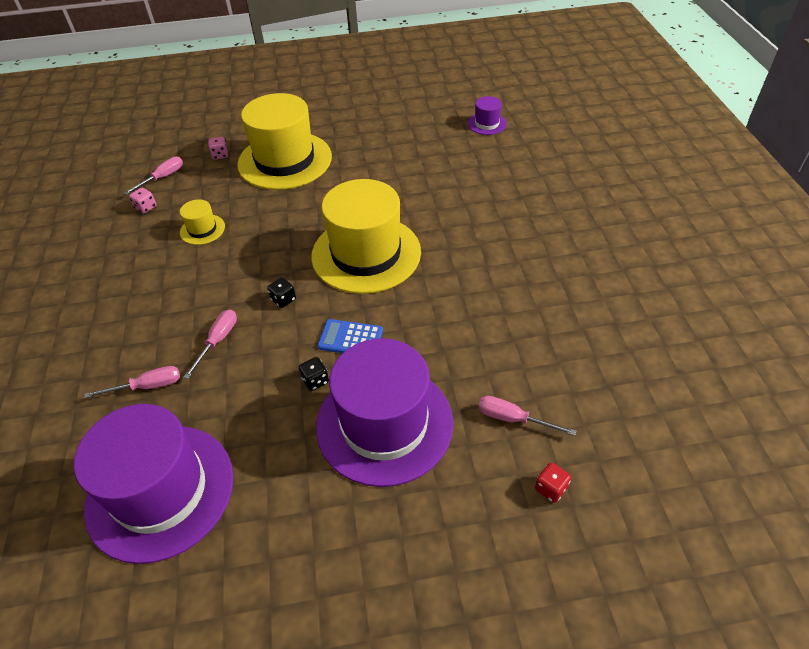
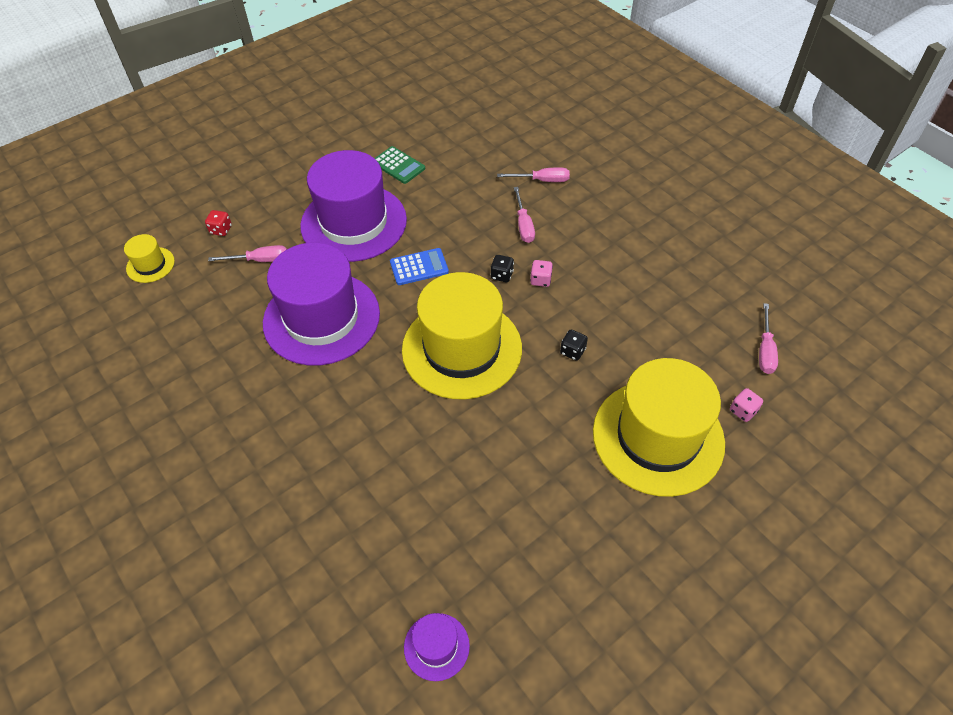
camera: 150 degrees right, 5 degrees up
purple hat [74,404,233,564] -> purple hat moved to [263,242,380,366]
pink screwdriver [84,366,180,398] -> pink screwdriver turned 135 degrees counterclockwise [497,167,570,182]
pink dice [129,188,156,213] -> pink dice moved to [530,260,553,287]
yellow hat [180,199,225,245] -> yellow hat moved to [124,234,175,283]
black dice [299,357,329,391] -> black dice moved to [560,330,588,361]
none -> green calculator [374,146,425,184]

